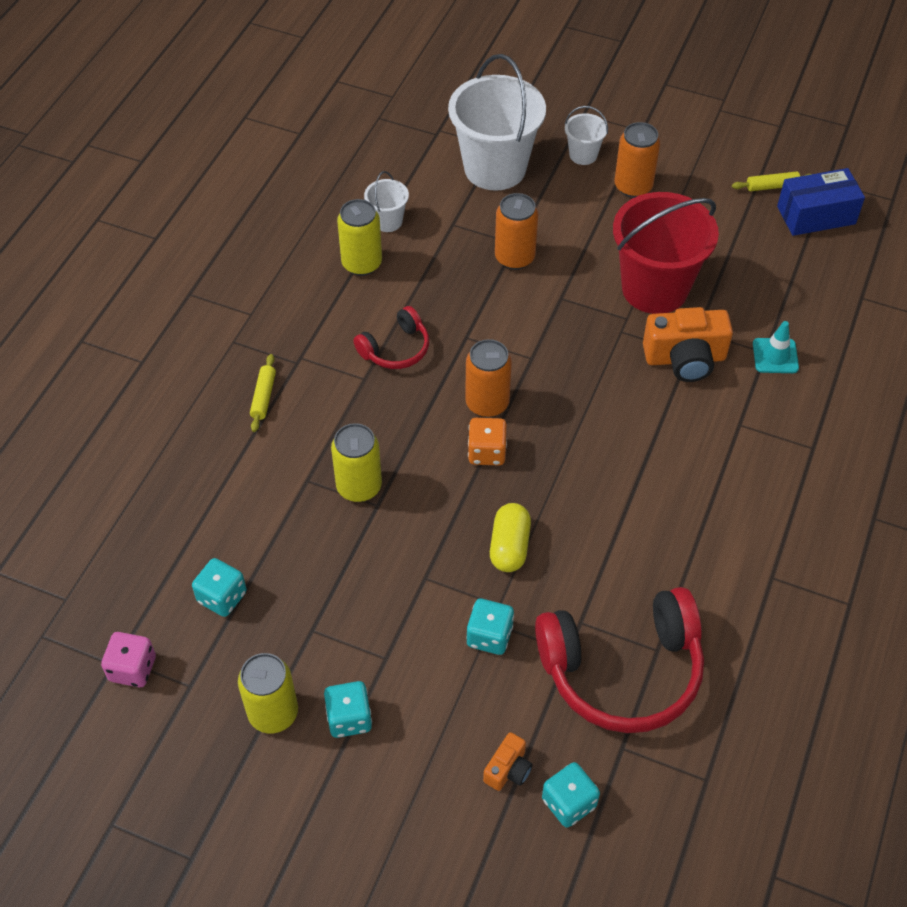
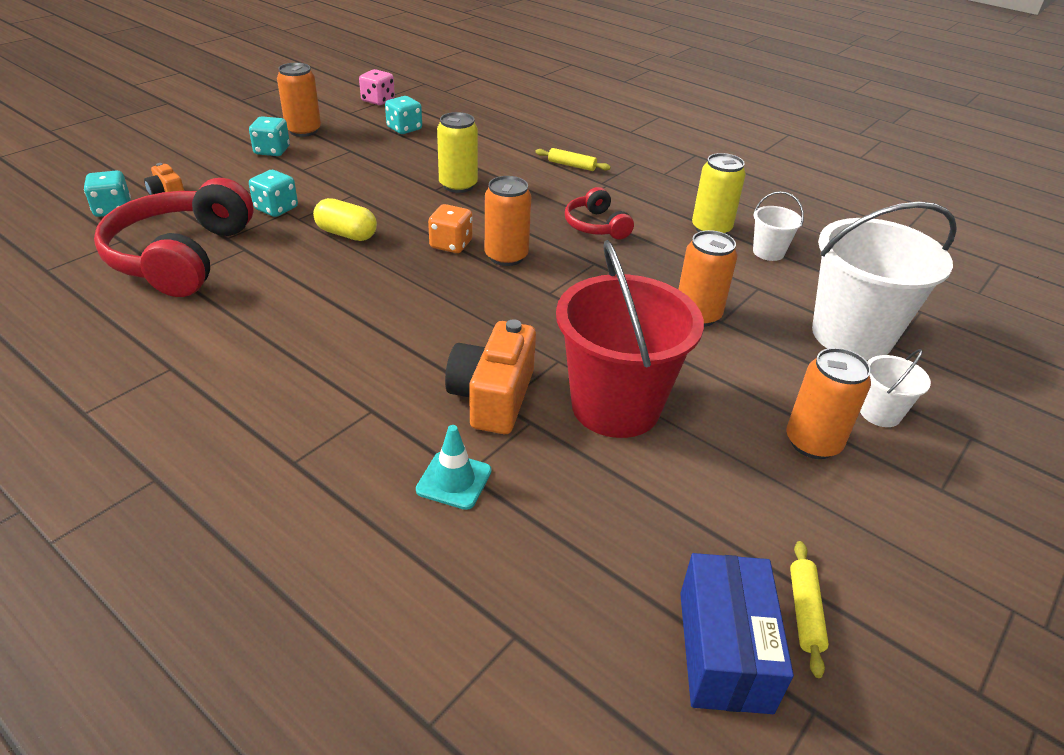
camera: 105 degrees right, 15 degrees down
yellow can [238,653,298,733] -> orange can [277,63,321,137]

